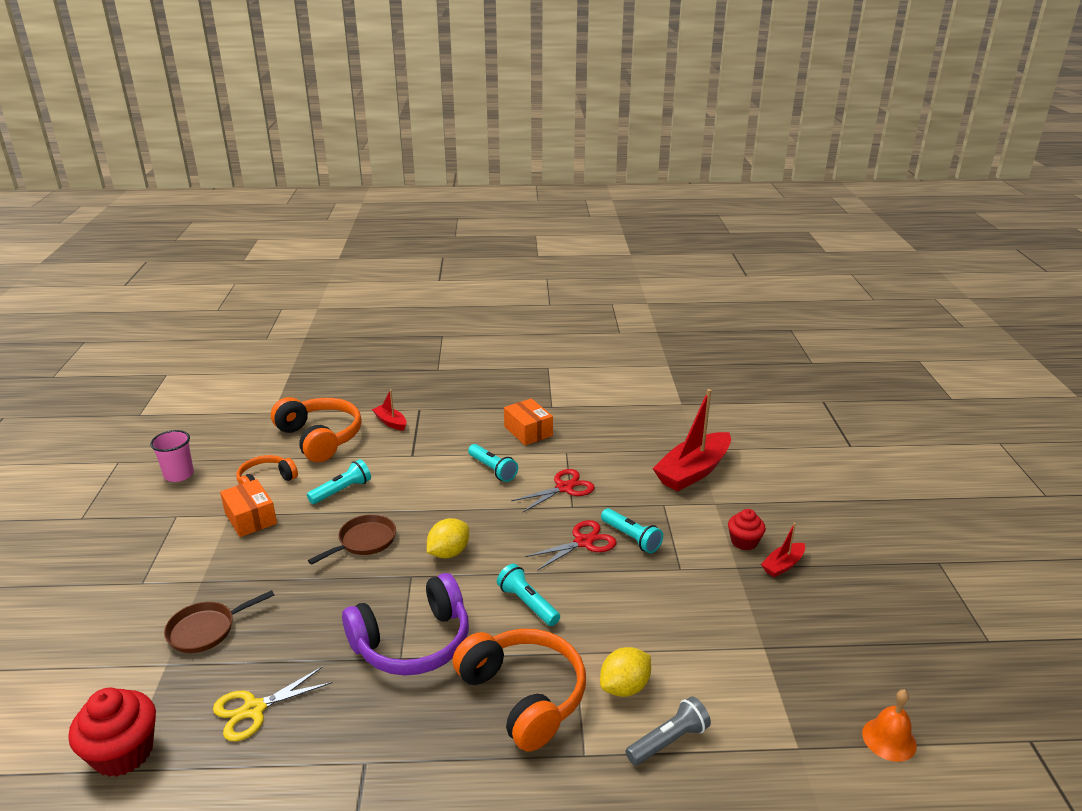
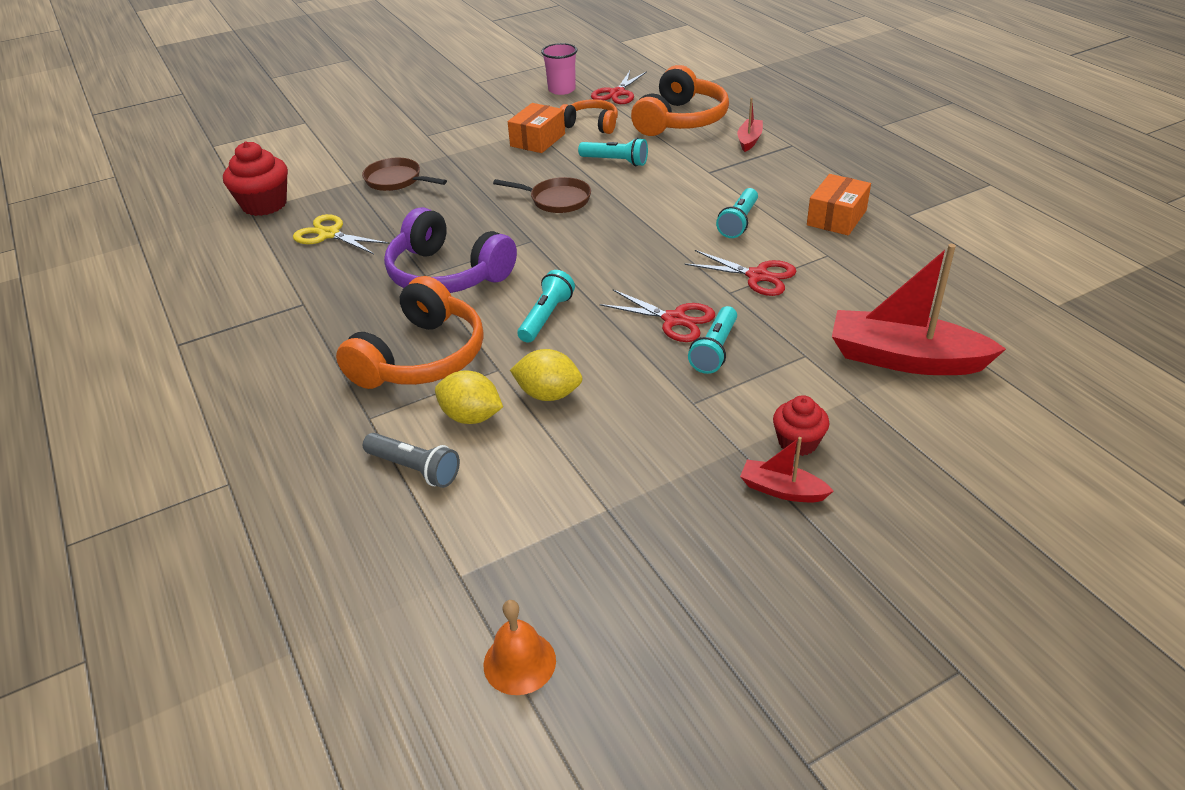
camera: 65 degrees right, 10 degrees up
yellow lemon [427,518,469,558] -> yellow lemon moved to [510,349,582,401]
none -> red scissors [591,71,647,104]

